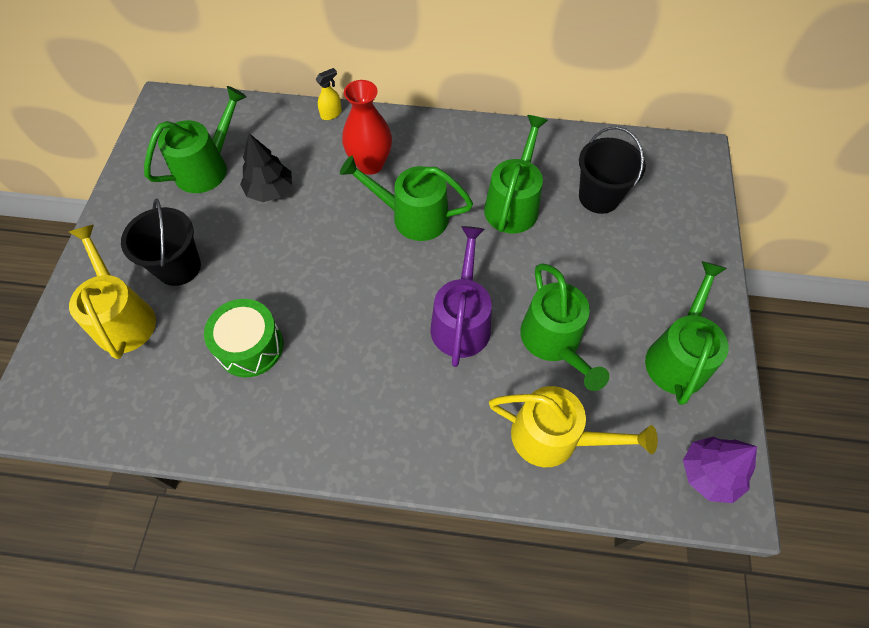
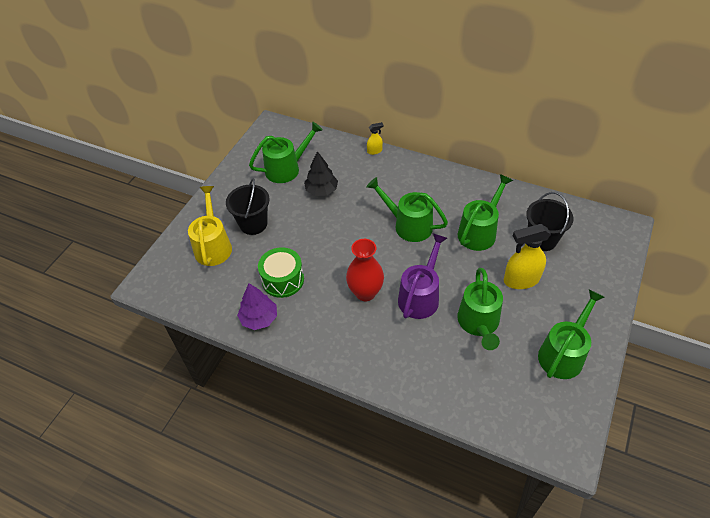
camera: 20 degrees right, 10 degrees down
red vase [342,80,392,175] -> red vase moved to [346,239,384,301]
yellow watering can [489,386,658,467] -> none
purple tree [683,437,757,503] -> purple tree moved to [237,283,277,330]
none -> yellow spray bottle [504,224,551,289]

